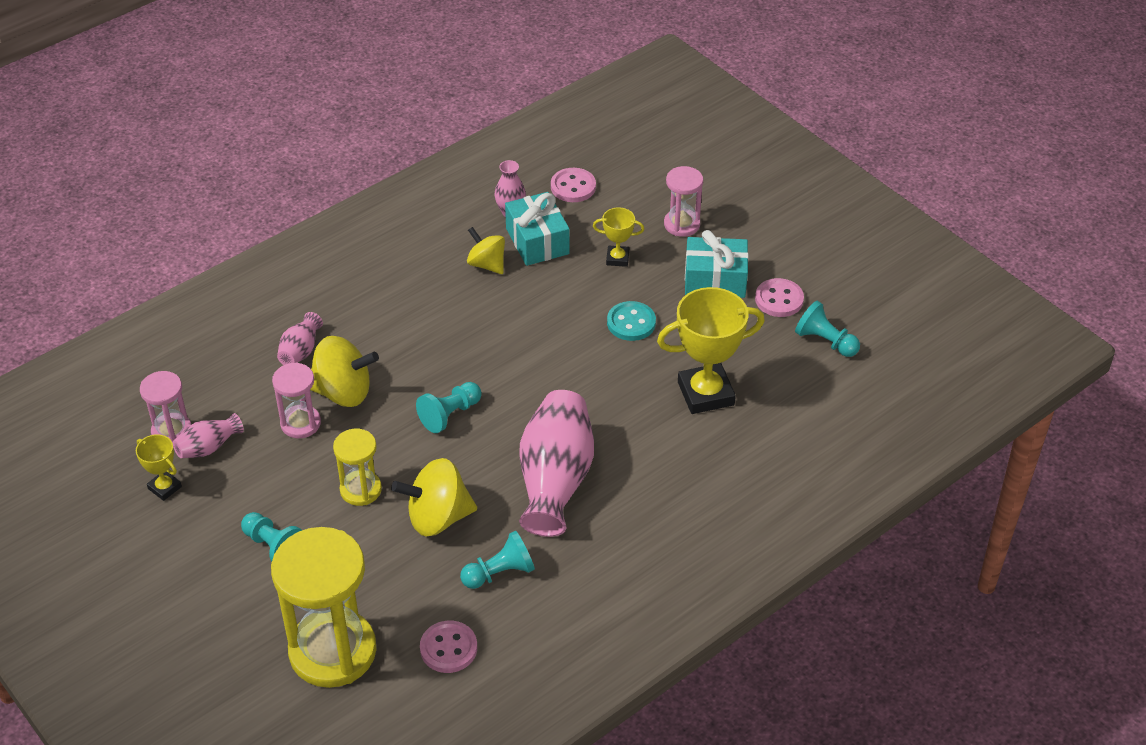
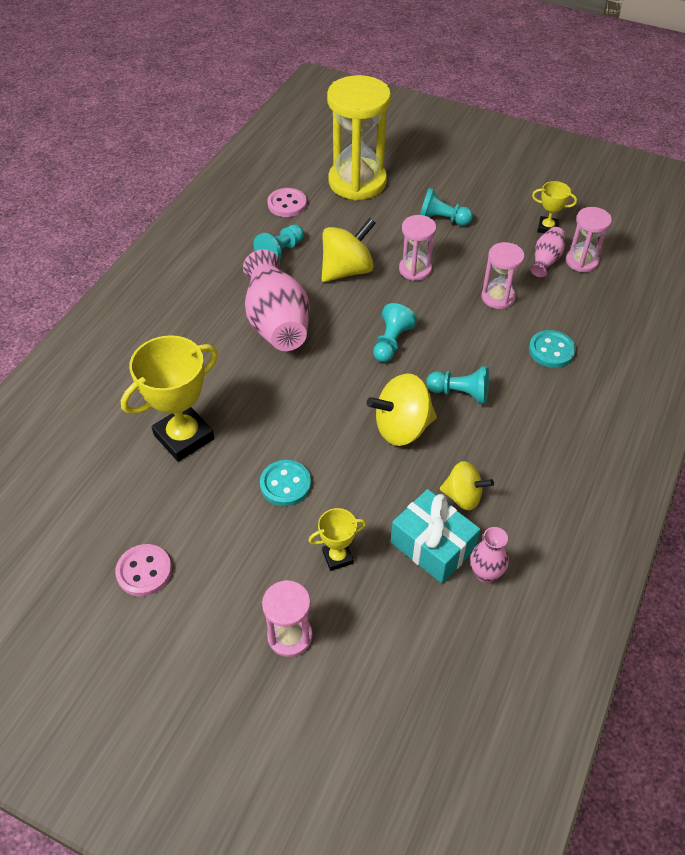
camera: 155 degrees right, 5 degrees up
pink vase [277,312,323,365] -> turquoise button [529,330,576,368]
yellow spinning top [310,336,379,407] -> yellow spinning top moved to [367,374,437,446]
yellow hourglass [333,429,382,506] -> pink hourglass [399,215,436,281]
pink button [551,168,596,202] -> none
turquoise gift [685,230,749,298] -> none
turquoise pawn [795,301,860,357] -> turquoise pawn moved to [426,366,489,404]

